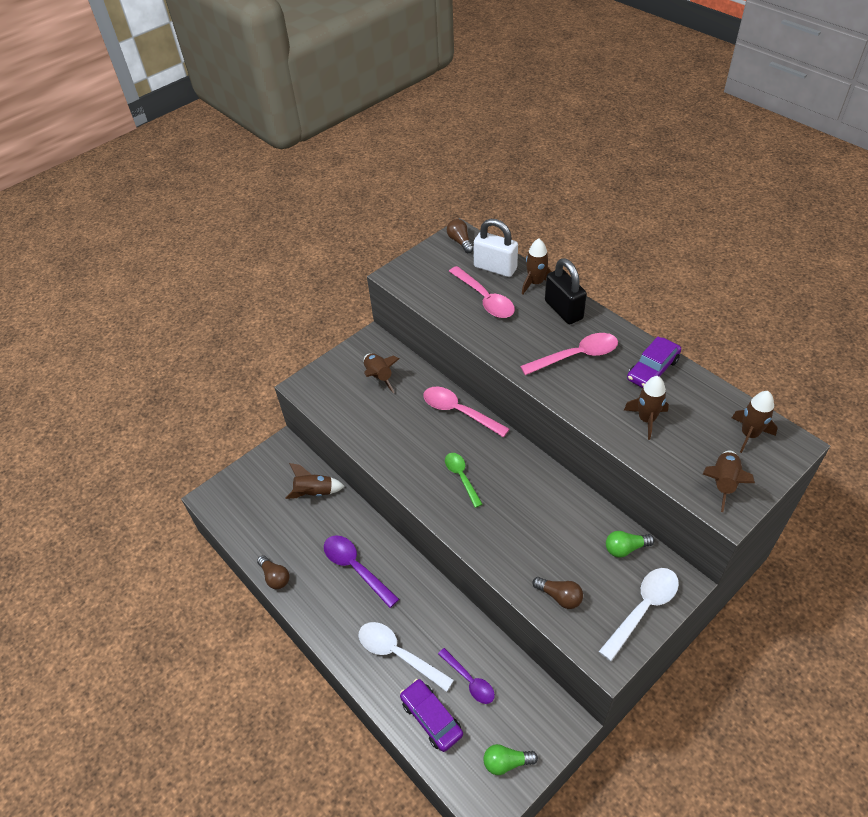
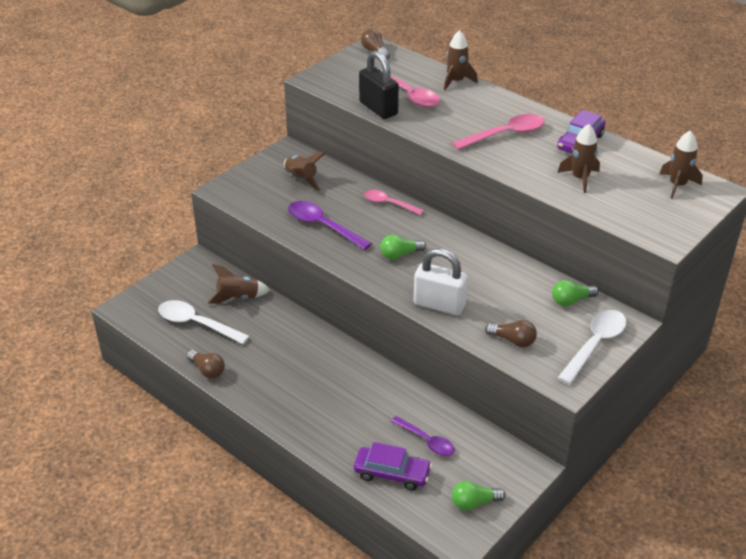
camera: 10 degrees left, 10 degrees down
purple spoon [324,535,399,608] -> purple spoon moved to [288,201,372,250]
white spoon [359,622,454,692] -> white spoon moved to [158,300,250,344]
purple car [400,679,463,752] -> purple car turned 150 degrees clockwise [354,442,432,491]
pink spoon [423,387,509,437] -> pink spoon [364,190,424,215], size x0.66
green spoon [445,453,483,508] -> green light bulb [381,235,426,260]
white padlock [473,219,518,277] -> white padlock moved to [414,248,468,315]
black padlock [545,258,587,324] -> black padlock moved to [359,50,399,119]
brown rocket [703,450,755,512] -> none

